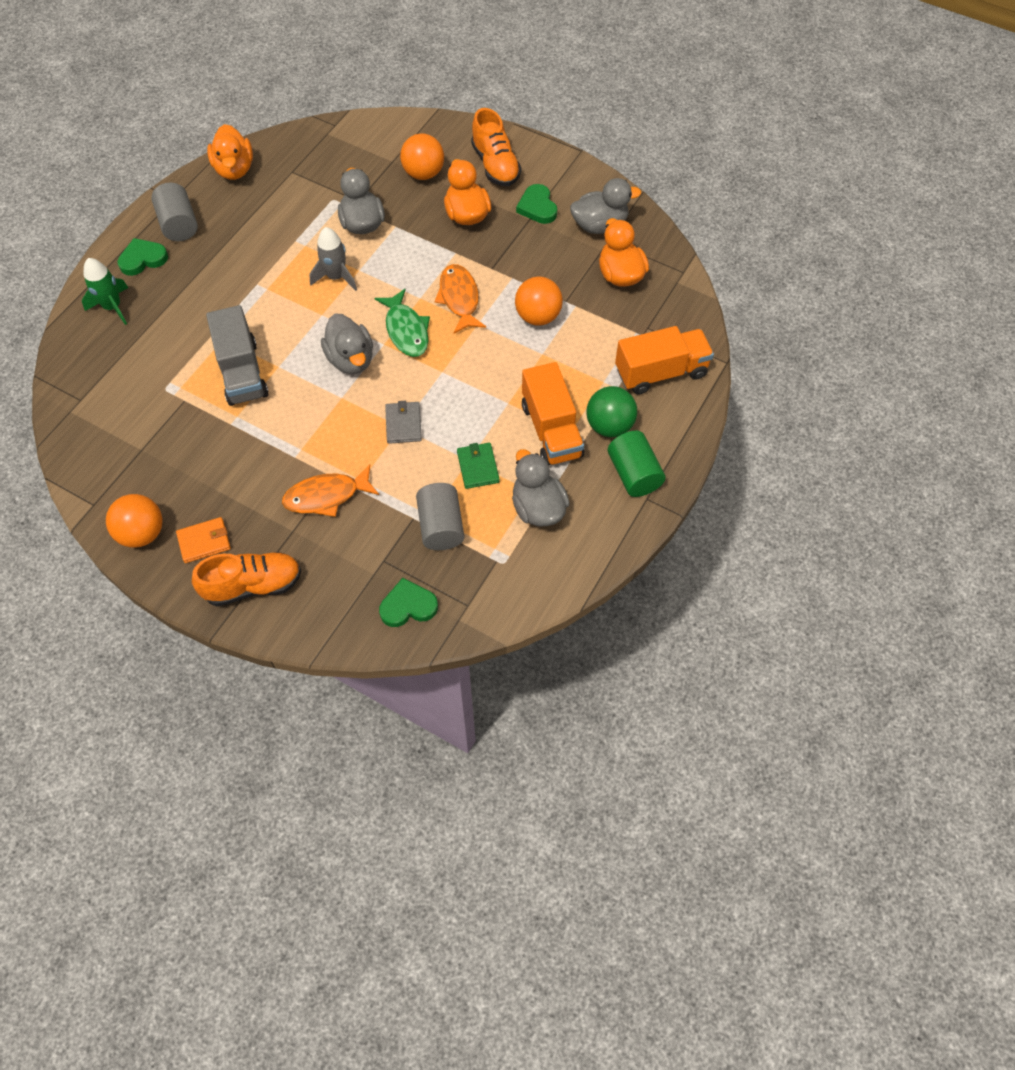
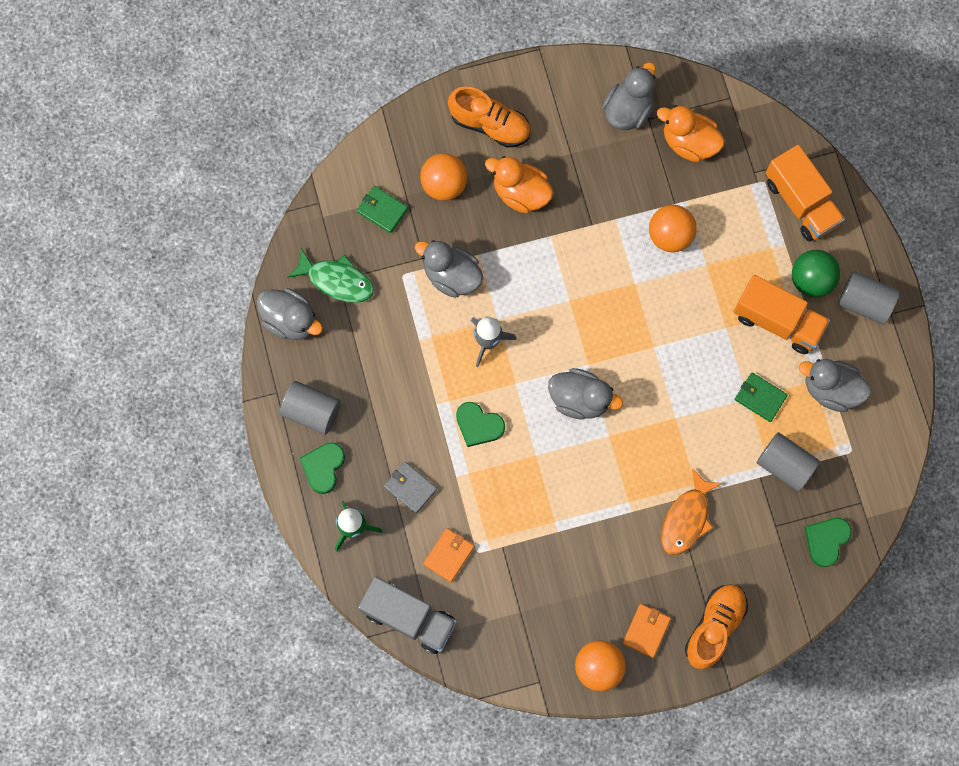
camera: 45 degrees left, 15 degrees up
grey truck [206,305,269,406] -> grey truck moved to [358,577,457,654]
orange duck [207,124,253,180] -> grey duck [257,288,323,340]
green fish [374,289,430,357] -> green fish moved to [287,249,374,303]
grey wallet [385,401,422,444] -> grey wallet moved to [384,462,437,514]
orange fish [434,264,486,334] -> none
green heart [516,184,557,224] -> green heart moved to [456,402,505,447]
green cylinder [608,431,666,497] -> grey cylinder [838,271,900,325]
orange truck [615,326,714,394] -> orange truck turned 120 degrees clockwise [766,145,845,241]
none -> green wallet [357,186,408,233]
none -> orange wallet [423,528,474,582]

